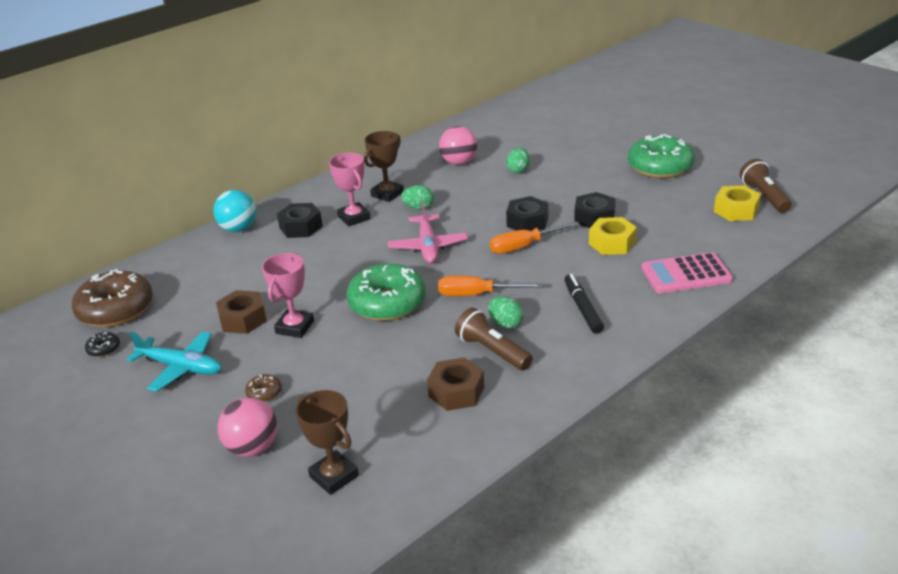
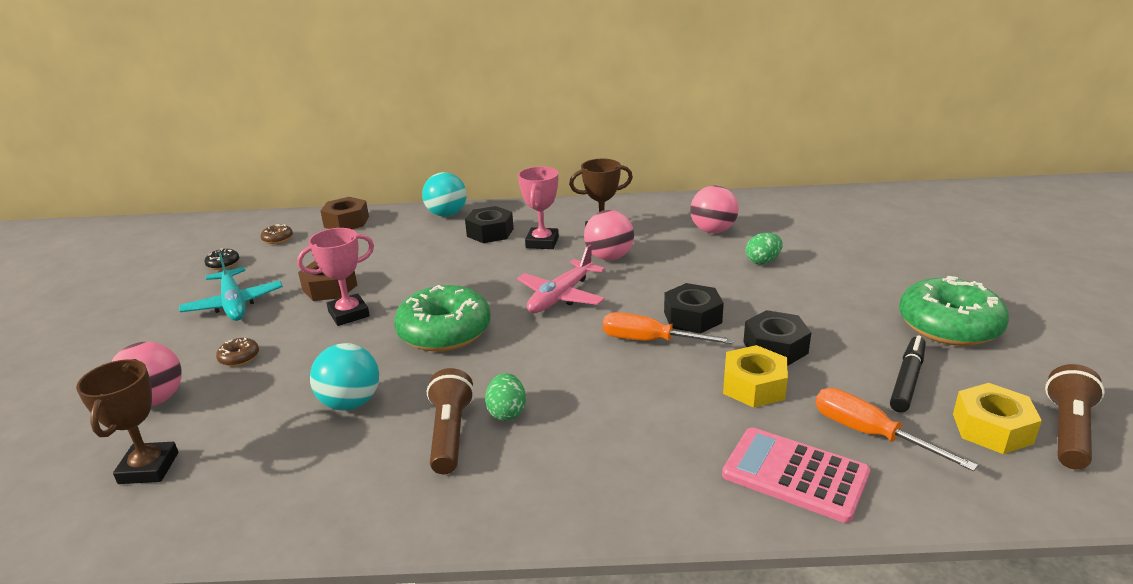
camera: 40 degrees right, 5 degrees down
brown donut [72,269,153,327] -> brown donut [261,224,293,244], size x0.41
green egg [401,185,434,210] -> pink ball [584,210,634,260]
brown nut [427,357,484,411] -> brown nut moved to [320,197,369,229]
orange screwdriver [438,276,543,296] -> orange screwdriver moved to [815,388,978,471]
black marker [564,274,604,334] -> black marker moved to [890,335,926,413]
none -> turquoise ball [310,343,379,410]

